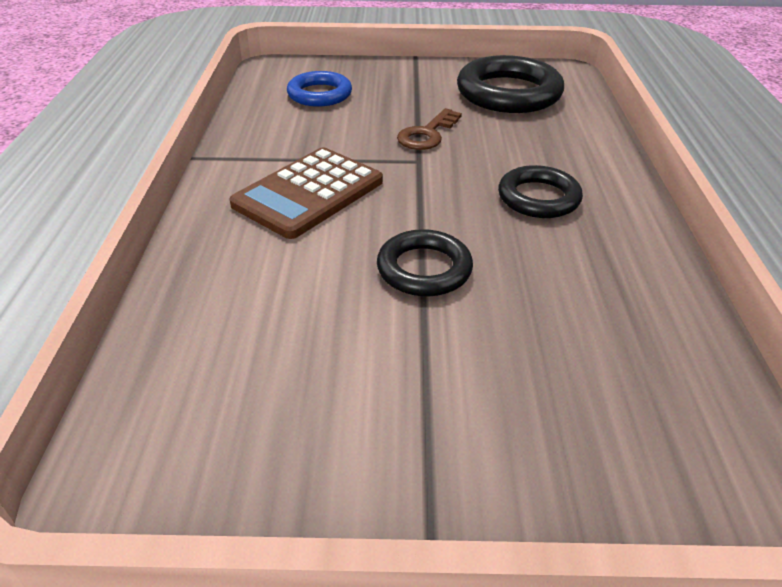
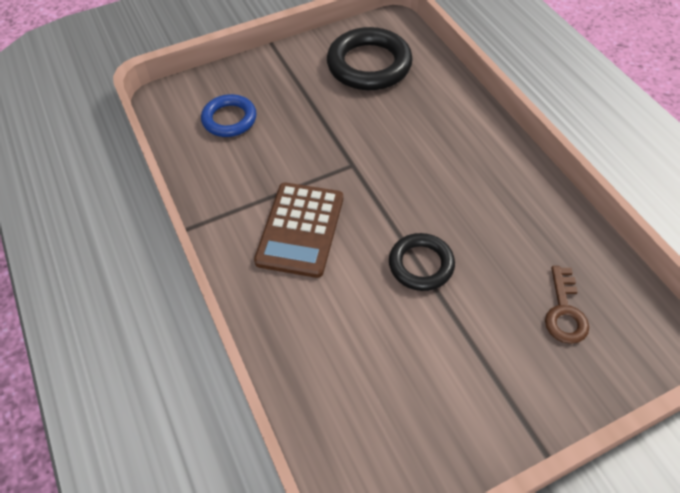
camera: 25 degrees left, 15 degrees up
brown key [397,108,462,150] -> brown key moved to [545,266,589,344]
black ring [498,165,583,218] -> none

